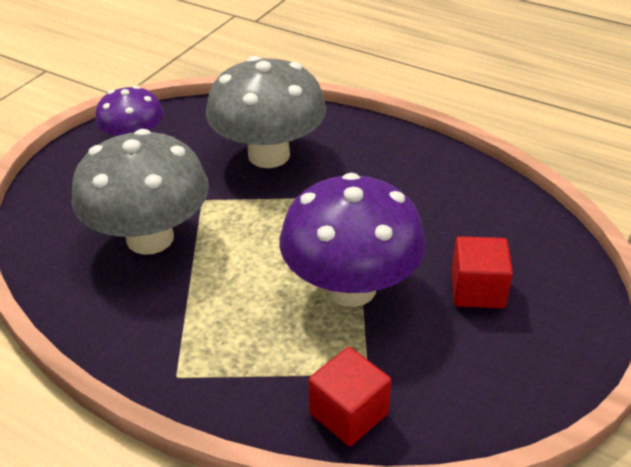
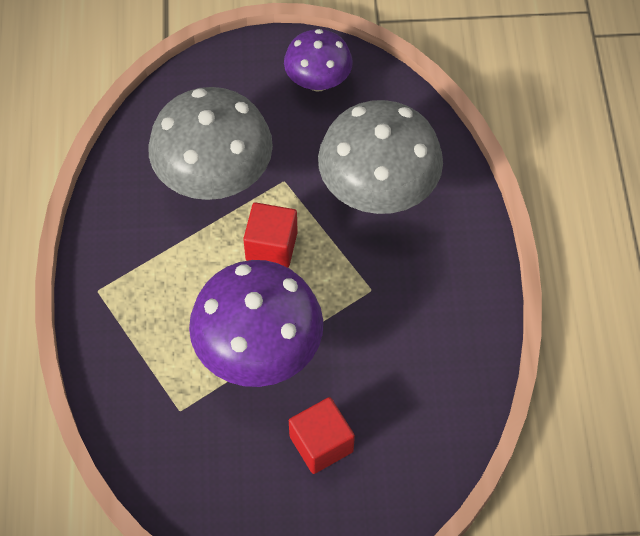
camera: 55 degrees right, 20 degrees up
red cube [308,347,391,446] -> red cube moved to [243,202,298,268]

